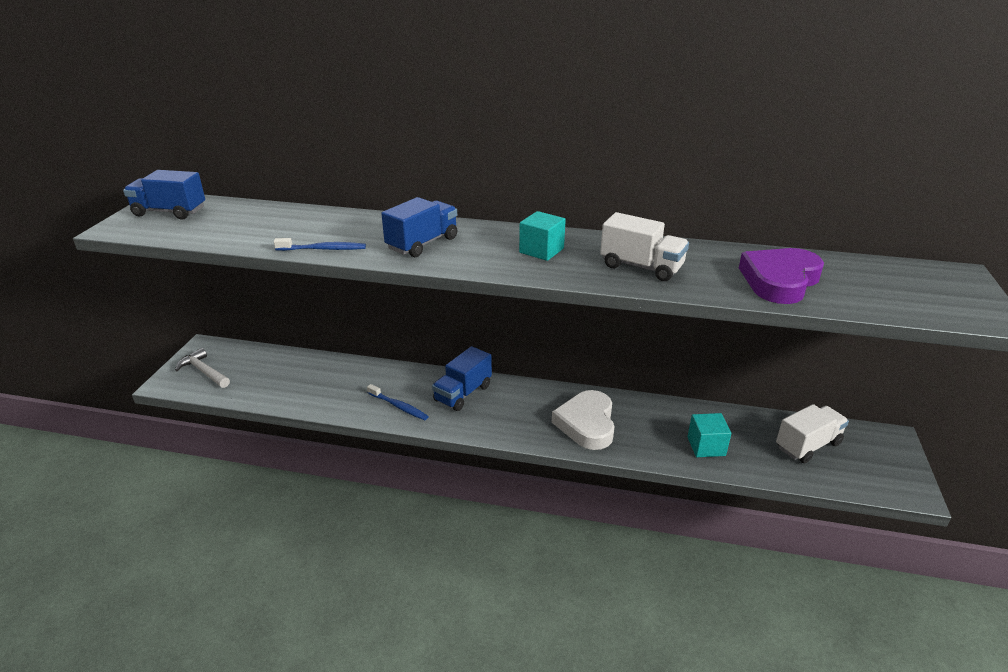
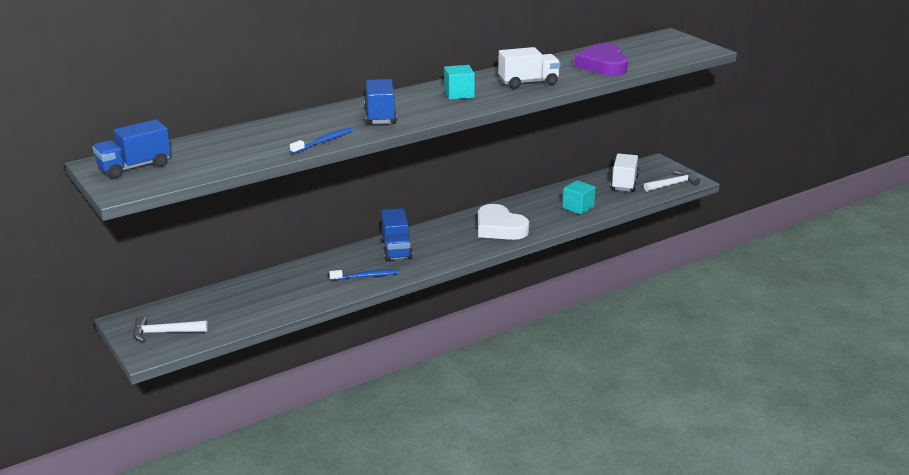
camera: 45 degrees left, 5 degrees down
none -> white hammer [644,171,700,192]

